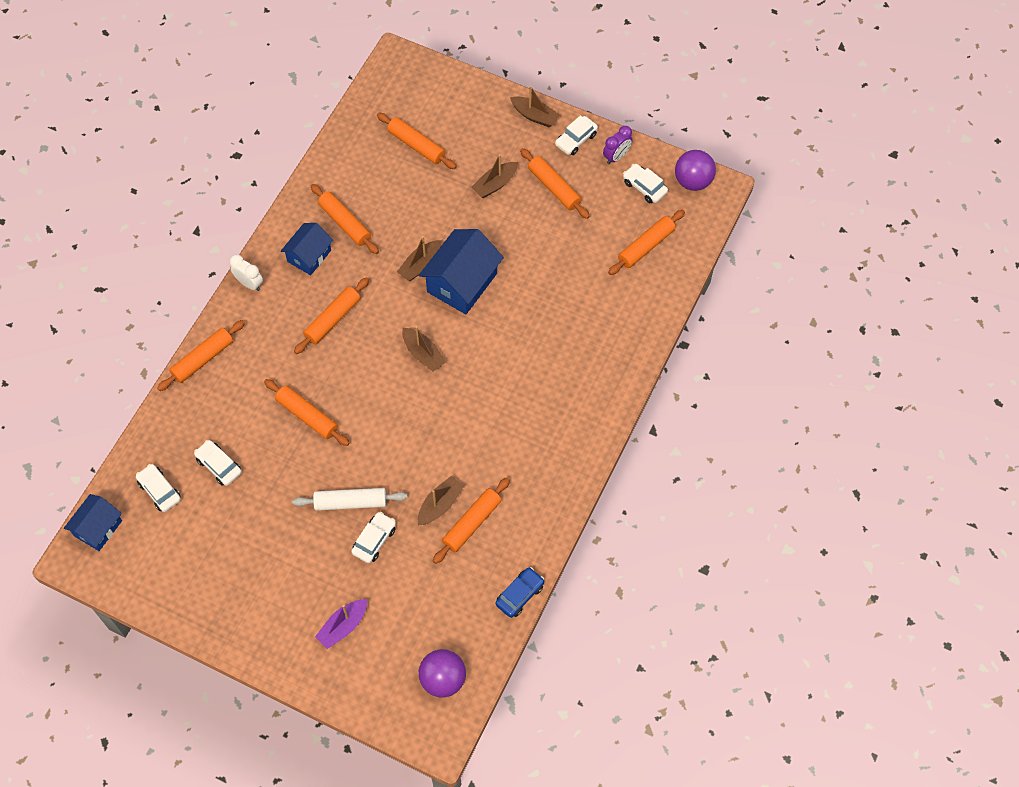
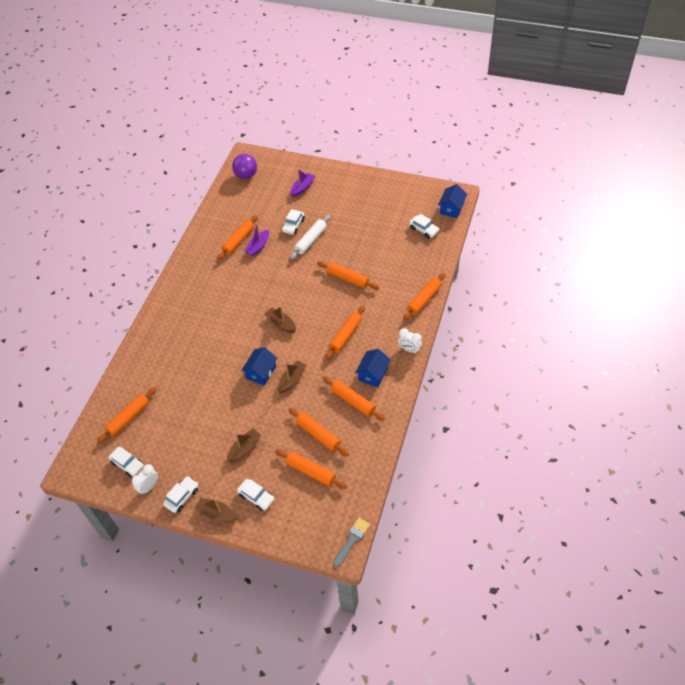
camera: 175 degrees right, 10 degrees down
white car [194,440,242,486] -> white car moved to [237,479,274,511]
white rolling pin [292,488,407,511] -> white rolling pin turned 45 degrees counterclockwise [290,215,330,259]
brown boat [418,476,464,525] -> purple boat [244,223,269,256]
blue house [419,229,504,314] -> blue house [241,347,277,386], size x0.62
blue car [495,567,544,618] -> none
orange rolling pin [520,148,590,219] -> orange rolling pin moved to [289,408,349,456]
purple clock [603,126,632,164] -> white clock [132,464,158,495]
purple ball [675,150,716,191] -> none
none -> grey brush [333,518,370,567]

